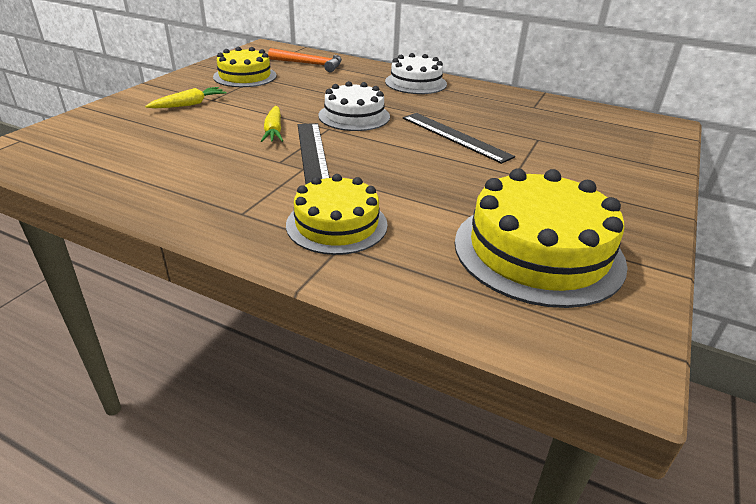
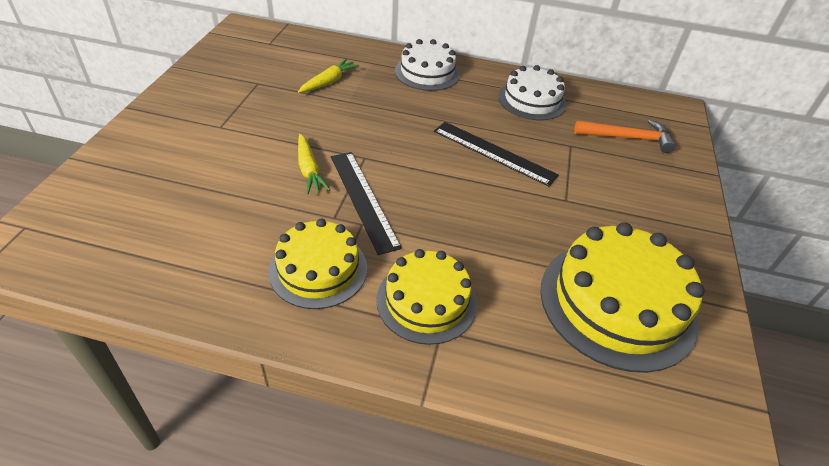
camera: 15 degrees left, 10 degrees up
yellow carrot [145,87,226,108] -> yellow carrot moved to [298,59,360,93]
yellow cake [213,47,276,87] -> yellow cake moved to [269,219,367,309]
orange hammer [268,48,342,72] -> orange hammer moved to [574,120,675,153]
white cake [318,81,390,131] -> white cake moved to [498,65,567,120]

